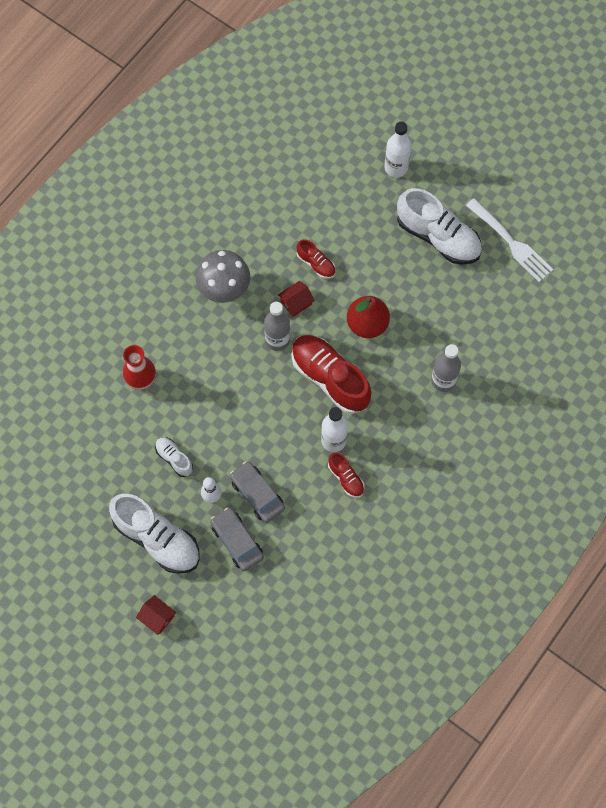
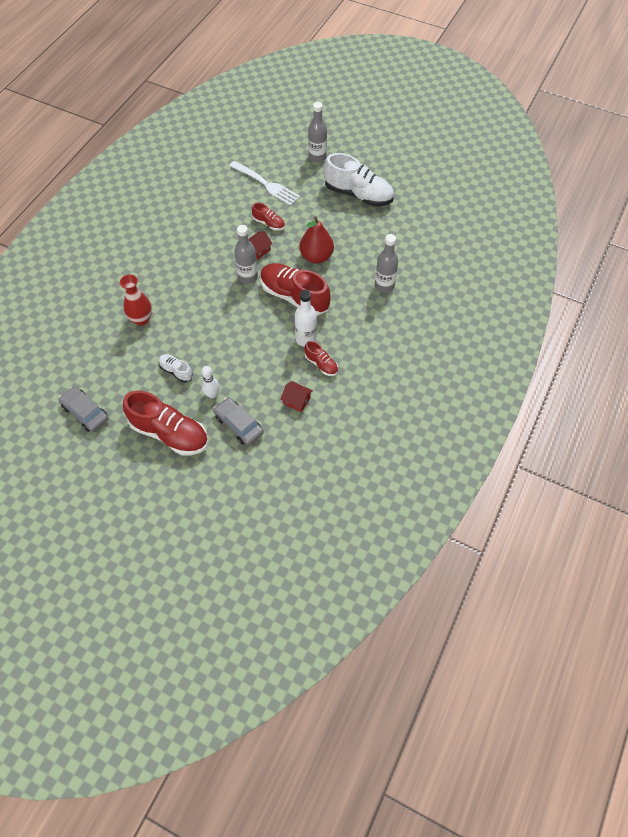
camera: 10 degrees left, 10 degrees down
white shoe [109,494,200,574] -> red shoe [123,390,208,455]
red house [136,595,176,635] -> red house moved to [280,381,313,412]
grey mushroom [196,250,250,303] -> none
grey car [230,461,285,523] -> grey car moved to [58,386,109,432]
white bottle [384,121,411,178] -> grey bottle [308,102,327,163]
white fork [466,198,553,282] -> white fork moved to [229,161,300,206]

